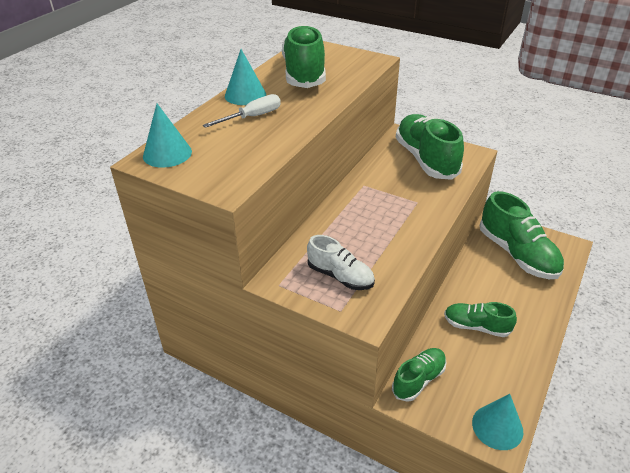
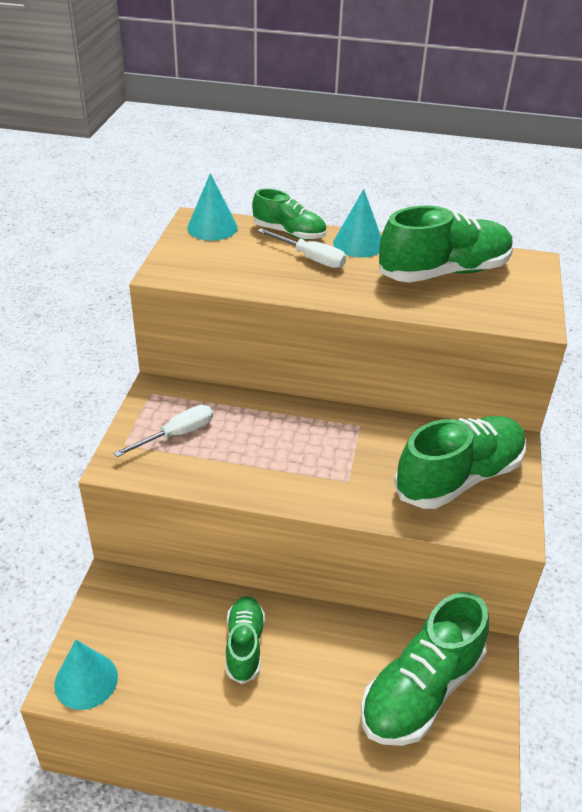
camera: 70 degrees right, 0 degrees up
white shoe [307,235,375,290] -> white screwdriver [114,405,213,457]
green shoe [392,348,447,402] -> green shoe moved to [252,189,327,240]

